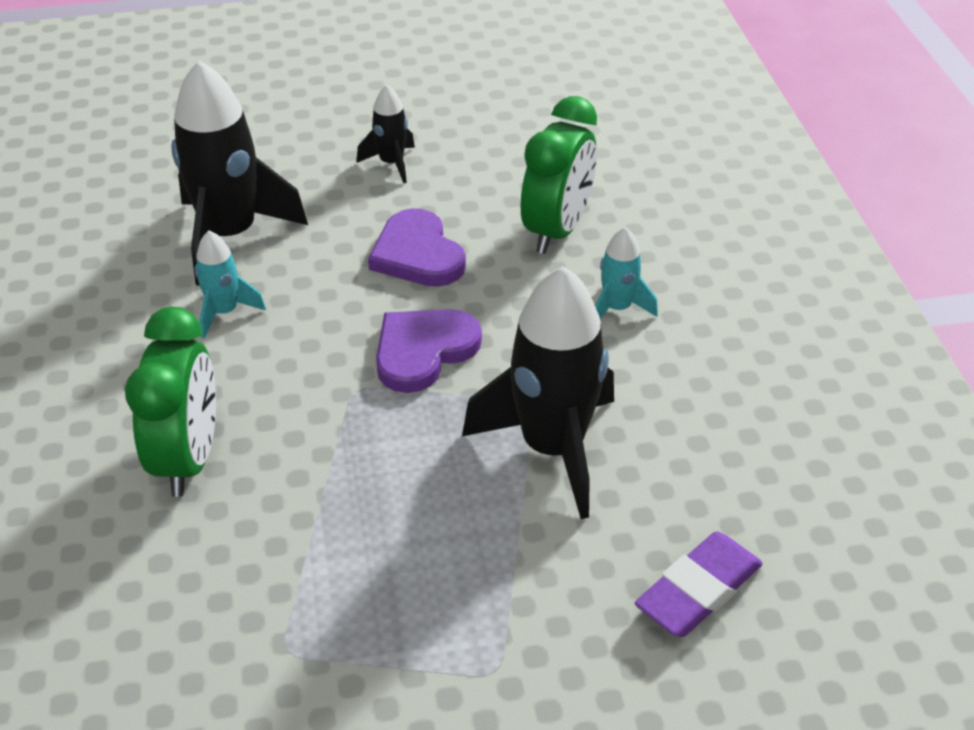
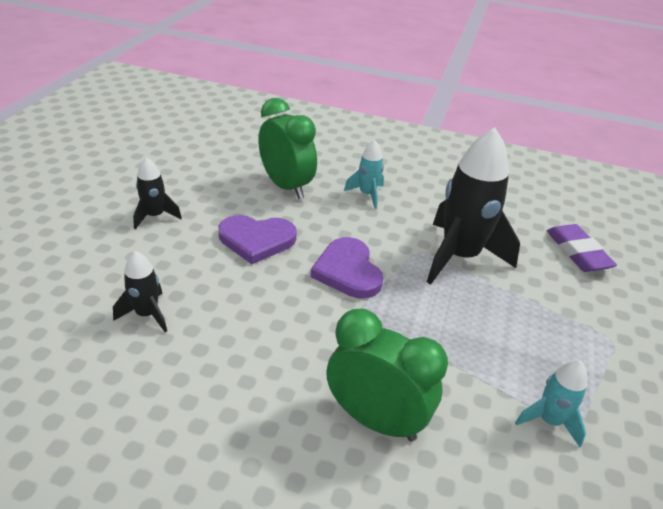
camera: 65 degrees left, 5 degrees down
black rocket [171,60,308,286] -> black rocket [113,251,167,332], size x0.49
turquoise rocket [195,231,266,339] -> turquoise rocket moved to [515,360,588,448]

